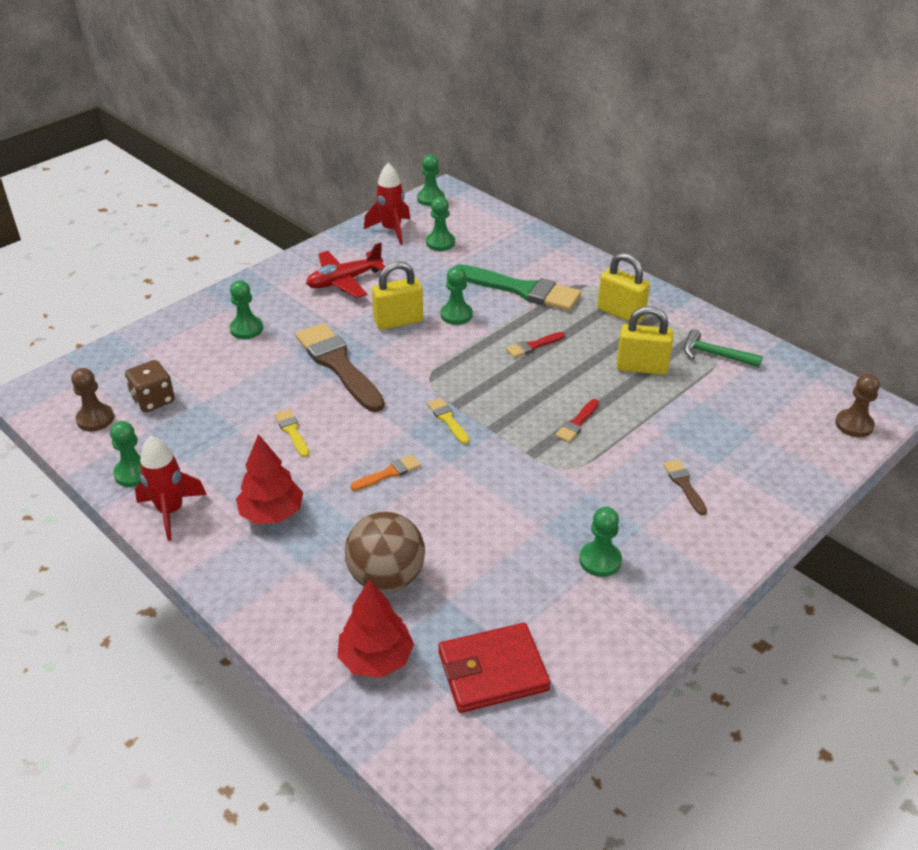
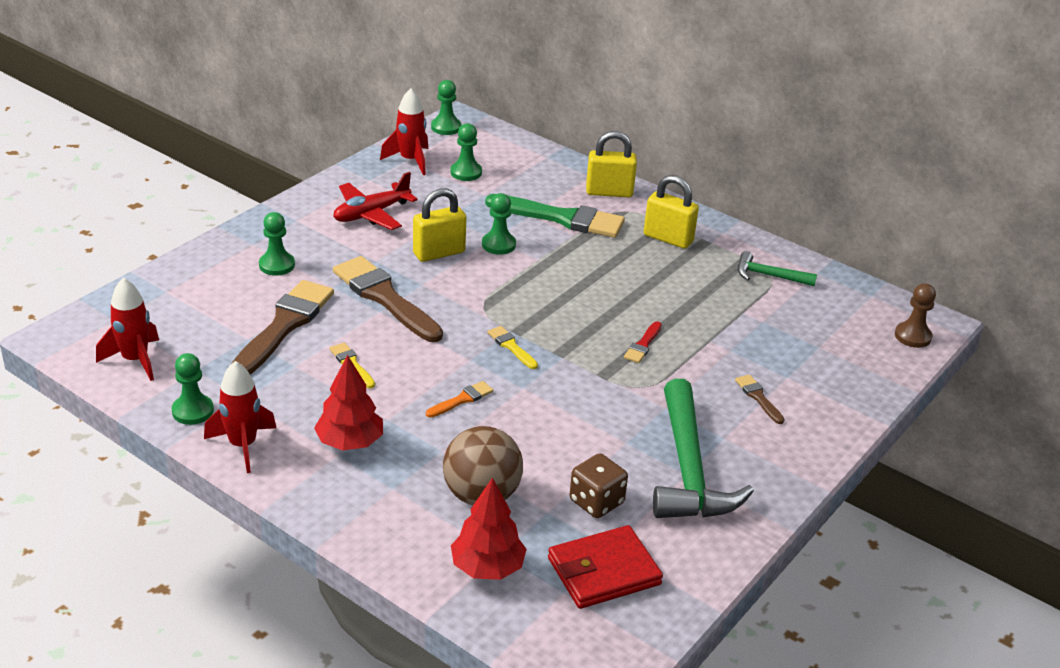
camera: 10 degrees left, 5 degrees down
brown pawn [71,368,114,431] -> red rocket [96,277,159,381]
brown dice [125,360,175,412] -> brown dice moved to [569,453,628,518]
red brush [506,332,565,358] -> none
green pawn [579,507,622,577] -> green hammer [653,379,754,518]
yellow padlock [617,306,673,375] -> yellow padlock moved to [586,131,637,197]
none -> brown brush [232,280,334,374]

